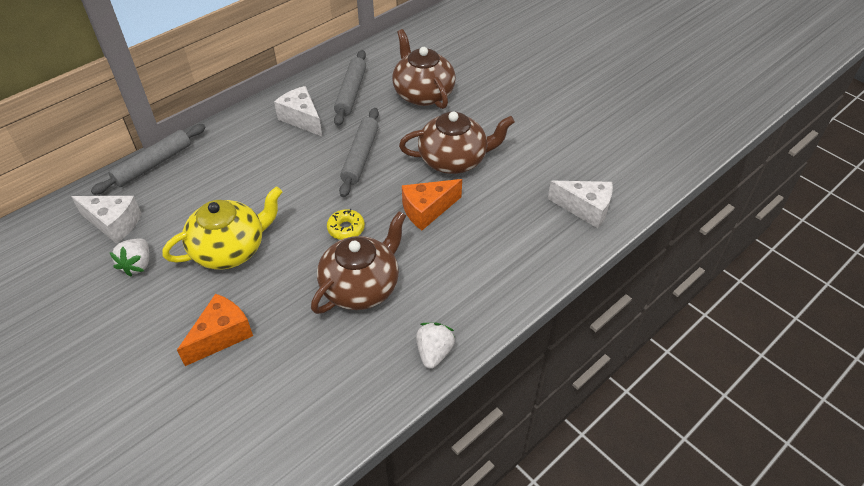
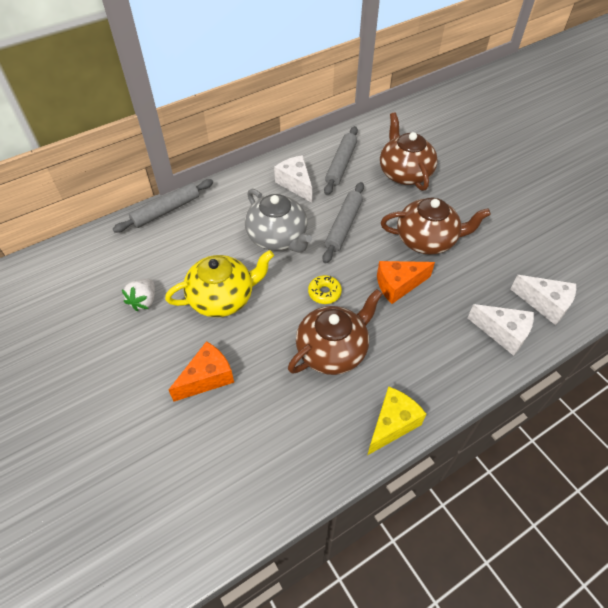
camera: 10 degrees right, 5 degrees up
white cheese [71,196,142,244] -> white cheese moved to [468,304,534,356]
white strawberry [416,323,455,369] -> yellow cheese [368,386,426,455]
none -> grey teapot [245,189,312,253]

